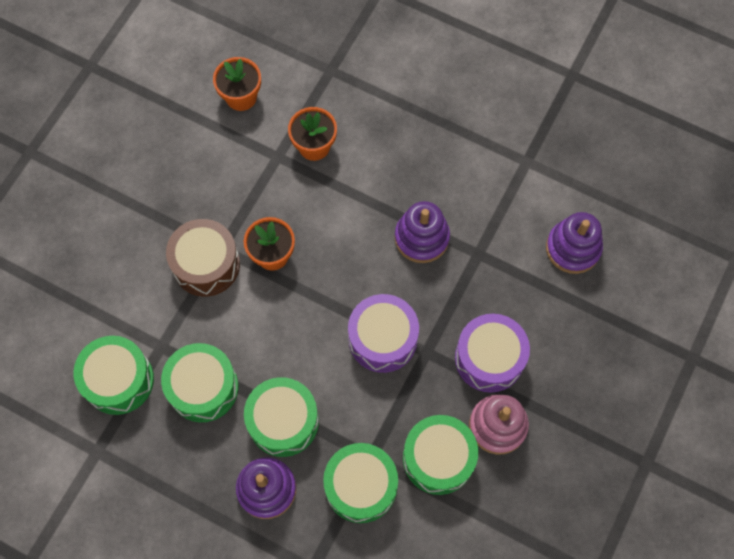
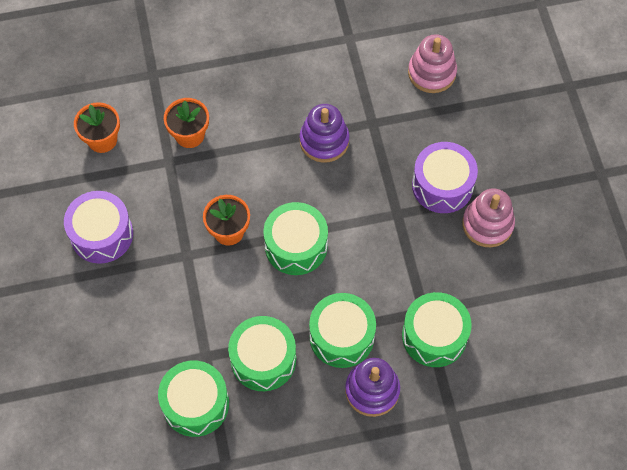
camera: 40 degrees left, 5 degrees down
brown drum [166,219,240,297] -> none
purple drum [348,294,419,373] -> purple drum moved to [64,191,133,264]
green drum [403,415,478,495] -> green drum moved to [264,202,328,275]
purple stacking toy [546,212,603,274] -> pink stacking toy [408,34,457,93]

